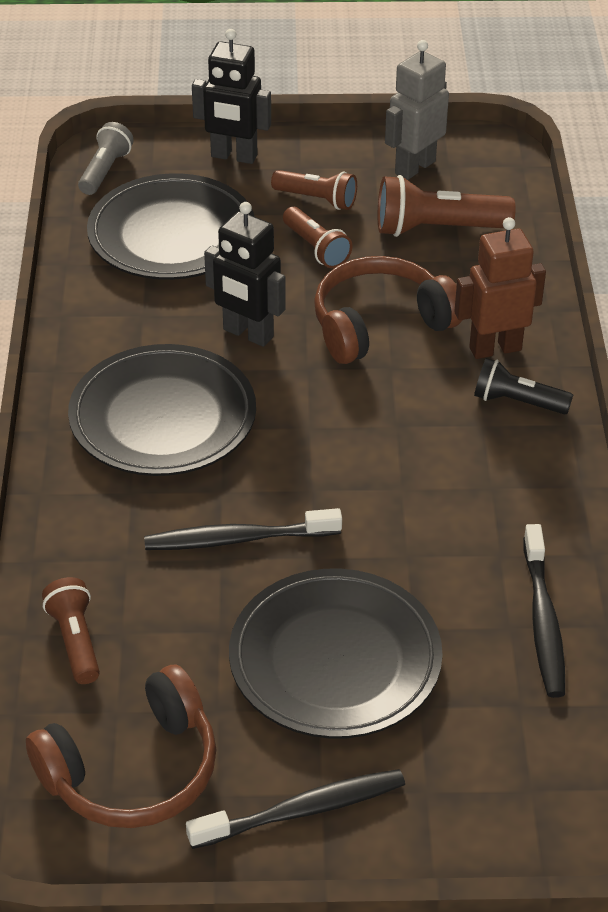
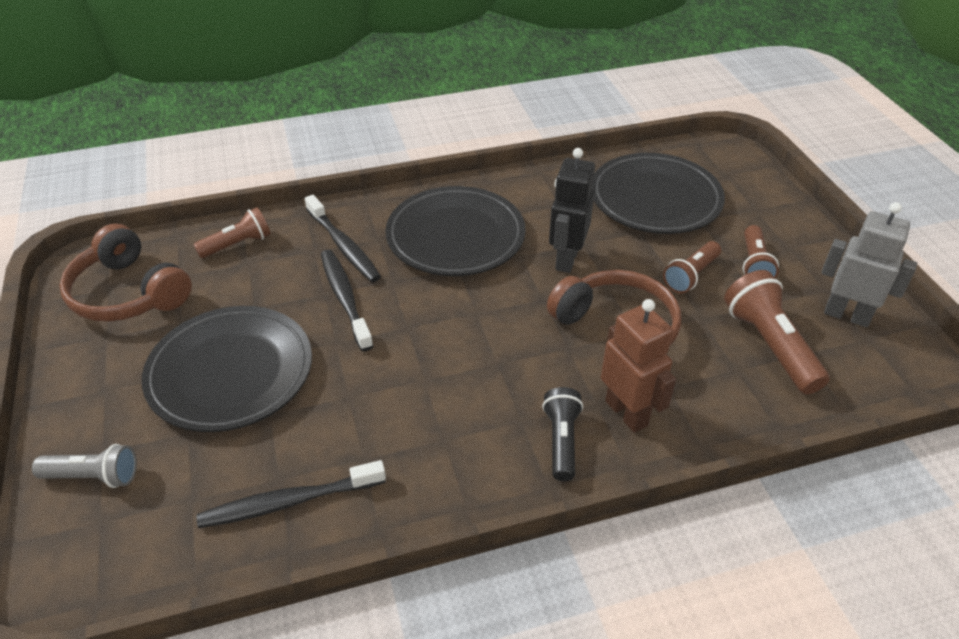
camera: 75 degrees right, 0 degrees up
grey flashlight [78,122,134,195] -> grey flashlight moved to [32,444,137,488]
black toothbrush [186,769,405,849] -> black toothbrush moved to [305,195,381,282]
black robot [192,29,271,164] -> none

